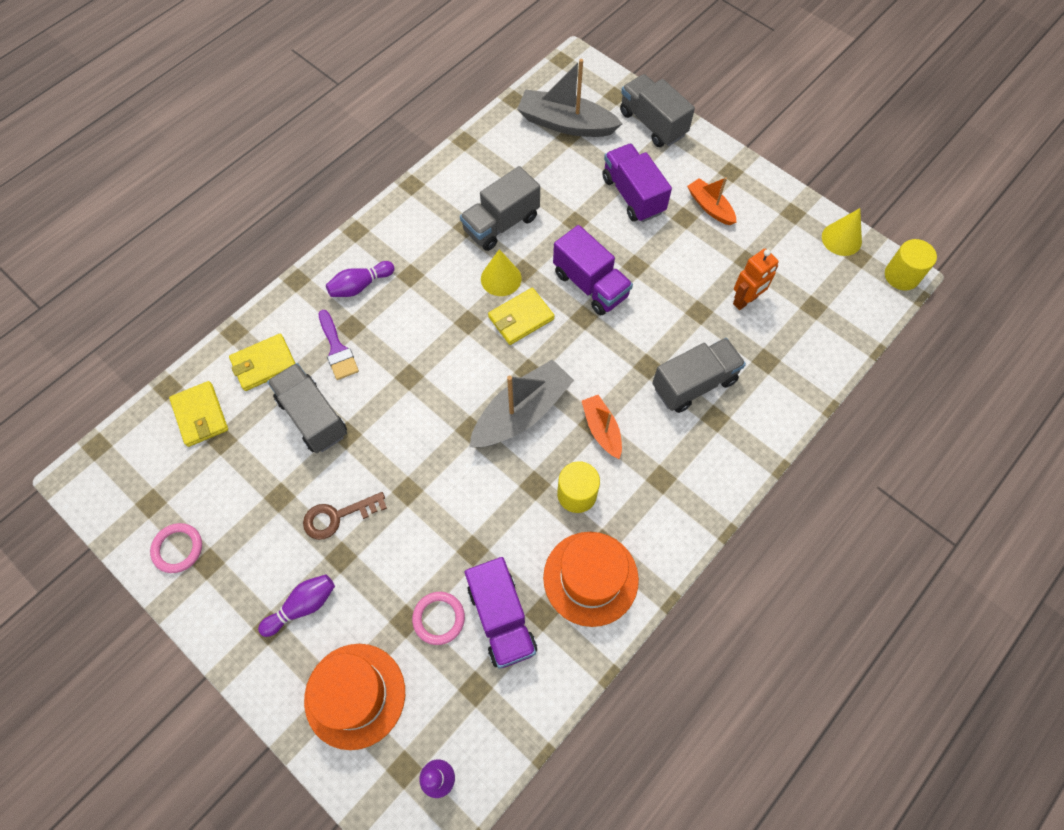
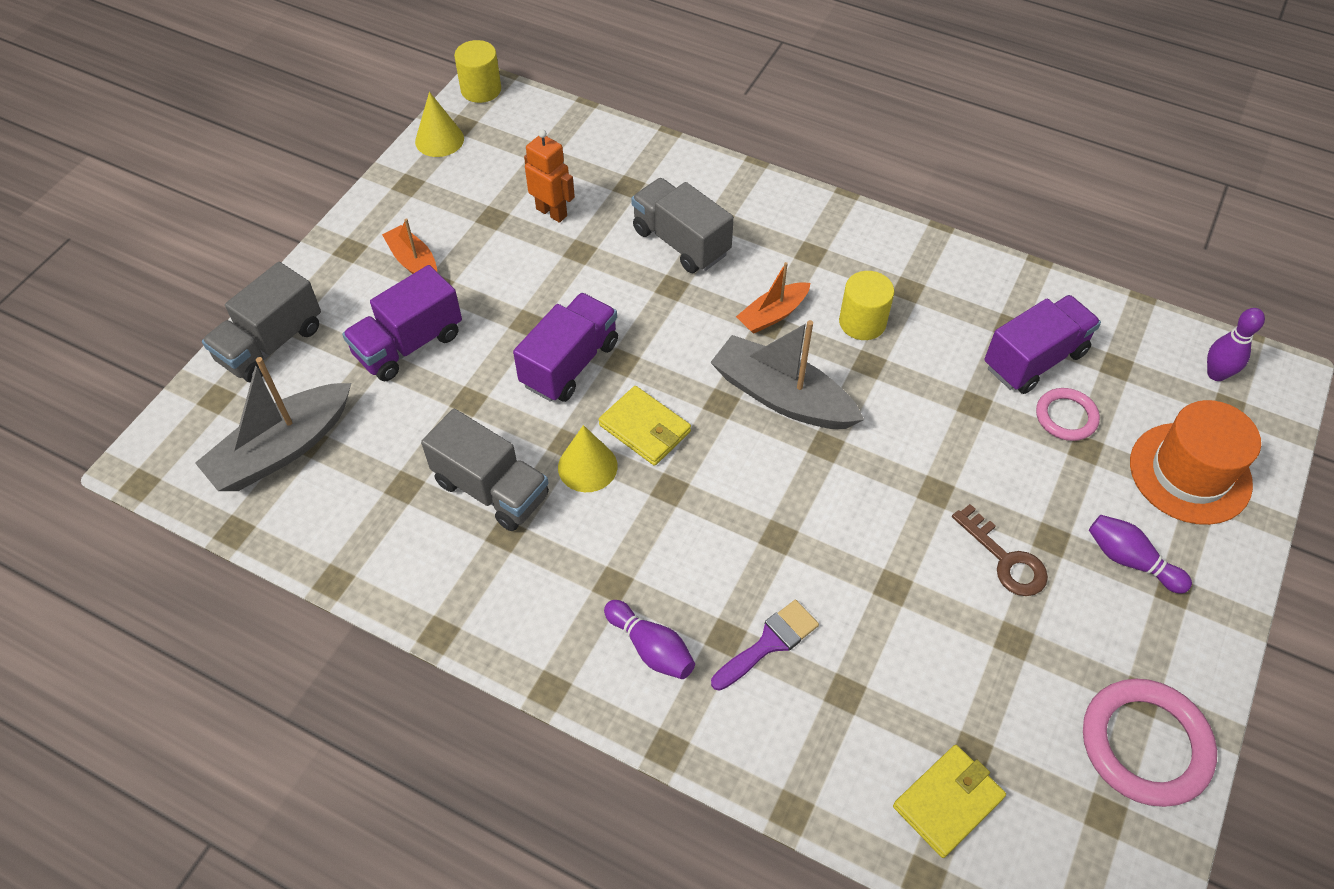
camera: 105 degrees left, 10 degrees down
pink ring [150,523,202,573] -> pink ring [1083,679,1217,807], size x1.75
yellow wallet [229,334,295,391] -> none
grey truck [267,363,347,453] -> none
grey boat [517,59,622,137] -> grey boat turned 45 degrees clockwise [195,357,351,491]
orange hat [543,532,639,627] -> none
orange boat [687,177,737,225] -> orange boat turned 105 degrees clockwise [382,218,437,274]

